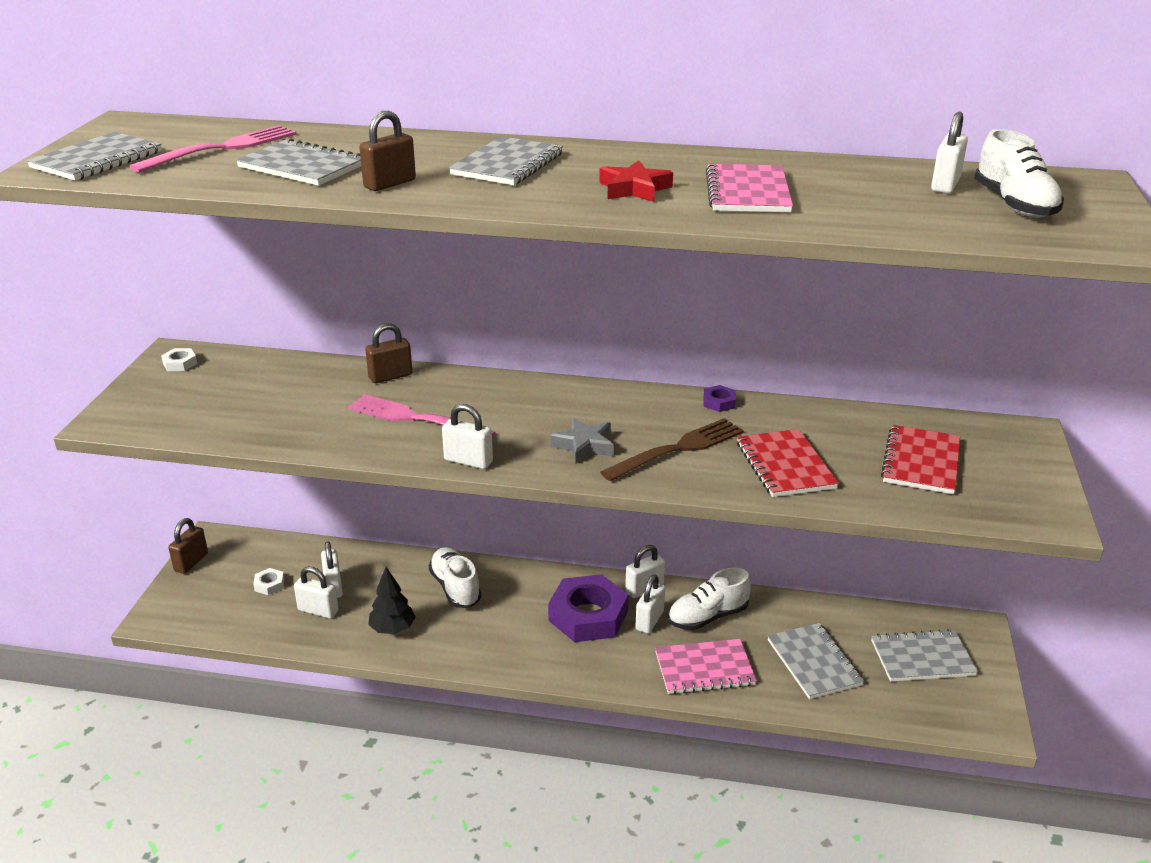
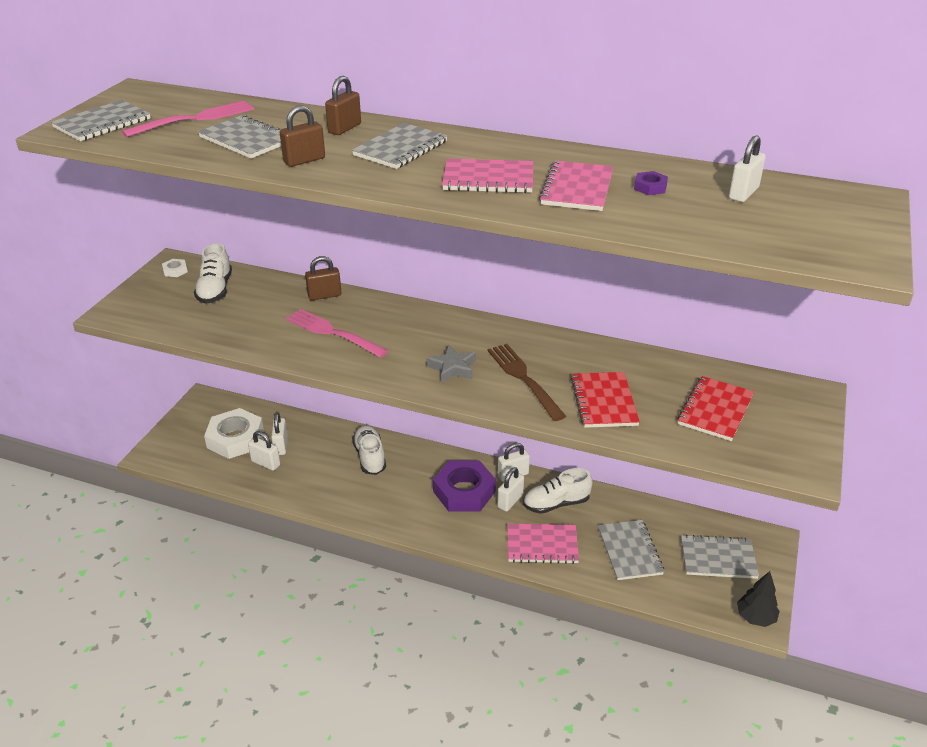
camera: 10 degrees right, 5 degrees up
brown padlock [168,518,208,574] -> brown padlock moved to [325,76,361,135]
white nut [253,568,284,595] -> white nut [204,408,264,459], size x2.44
black tree [368,567,416,634] -> black tree moved to [737,571,780,627]
white padlock [442,404,493,469] -> none
red star [599,160,673,202] -> pink notebook [442,159,533,193]
brown fork [600,418,744,481] -> brown fork turned 90 degrees counterclockwise [488,344,566,421]
purple nut [704,385,736,412] -> purple nut moved to [634,171,668,195]
white shoe [975,129,1064,218] -> white shoe moved to [194,243,232,303]

